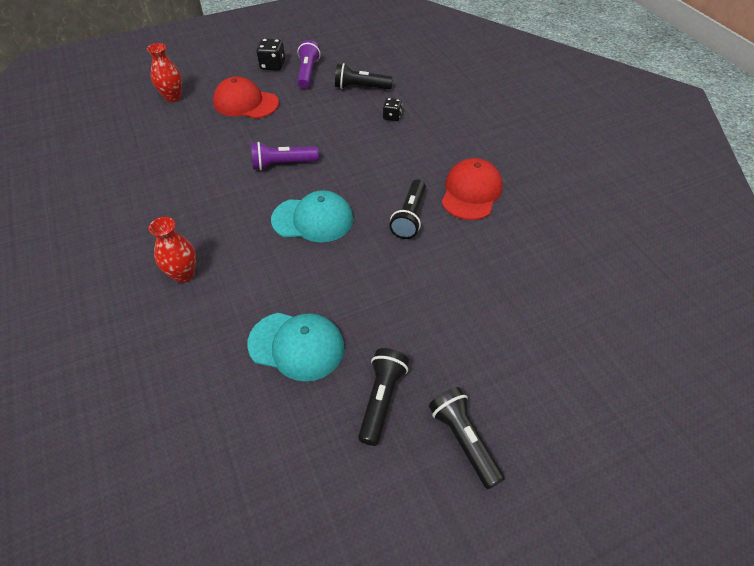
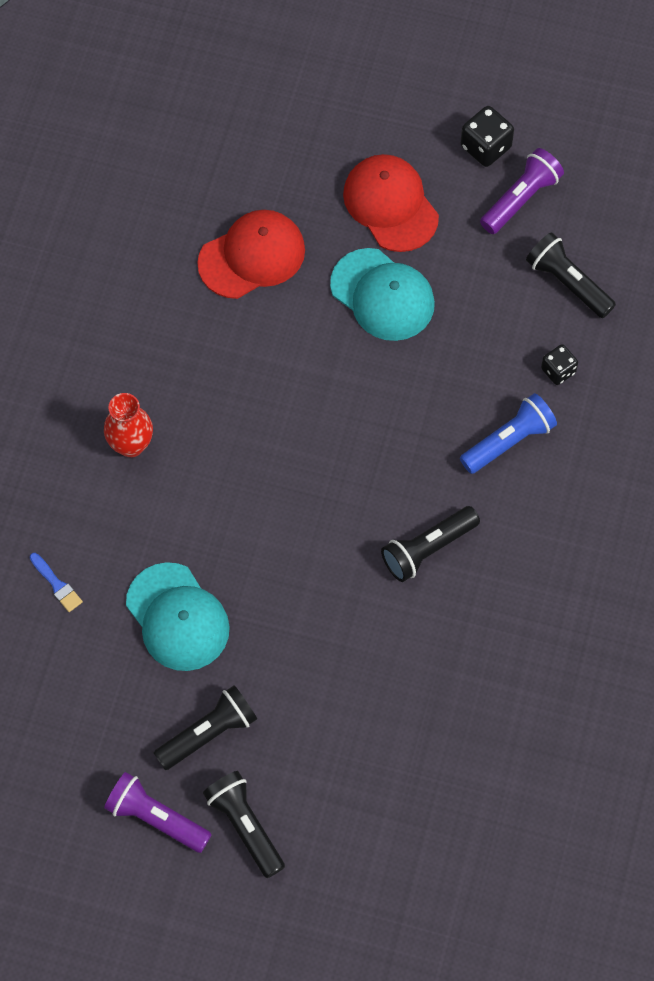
camera: 40 degrees right, 15 degrees up
red vase [147,43,182,102] -> none
purple flashlight [251,142,318,170] -> purple flashlight moved to [104,772,212,853]
turquoise cap [271,190,353,243] -> turquoise cap moved to [330,248,435,341]
black flashlight [429,387,505,489] -> black flashlight turned 45 degrees counterclockwise [203,771,285,878]
red cap [441,158,503,220] -> red cap moved to [197,210,305,299]
none -> blue brush [30,553,83,612]
none -> blue flashlight [460,393,557,474]

